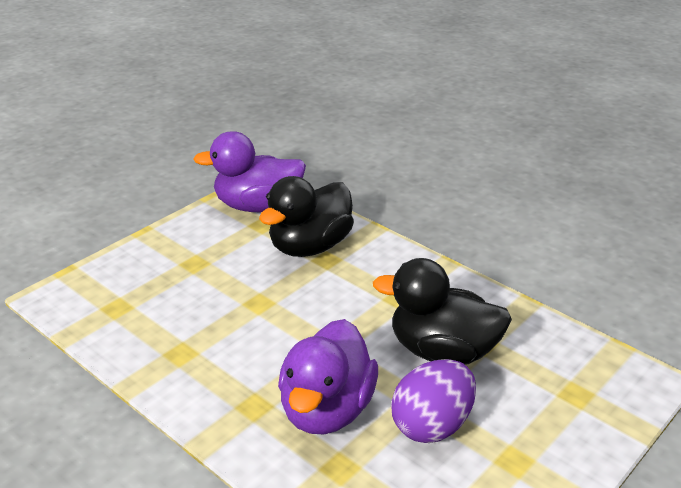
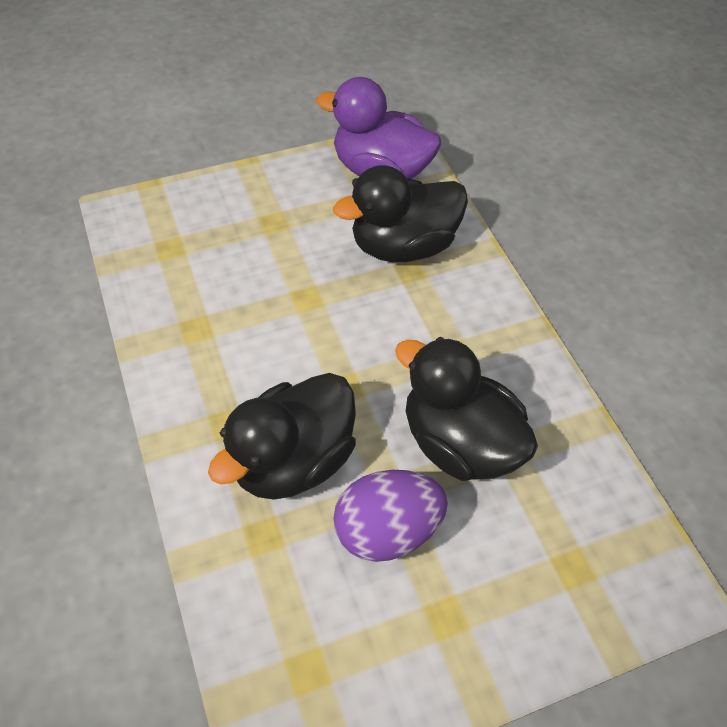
camera: 25 degrees right, 20 degrees up
purple duck [278,319,378,434] -> black duck [208,373,356,500]

